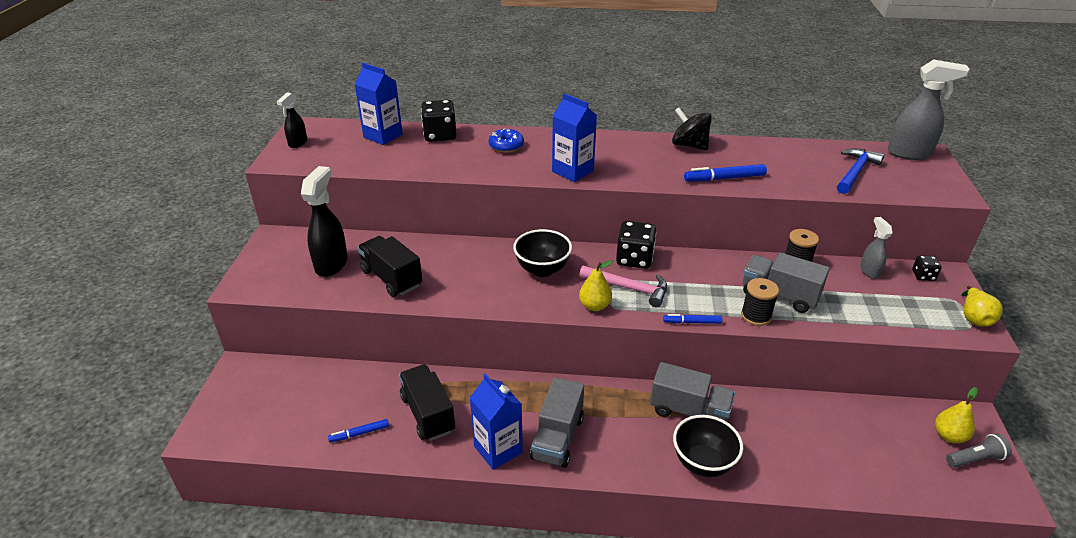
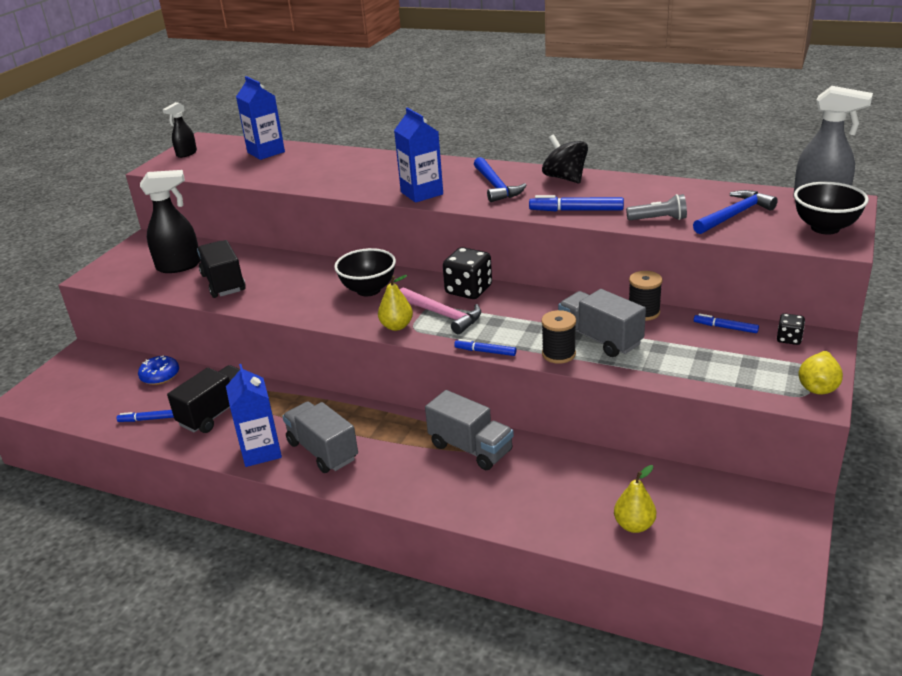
camera: 20 degrees right, 5 degrees down
black spray bottle [301,166,348,277] -> black spray bottle turned 45 degrees clockwise [140,170,200,273]
black truck [399,364,455,441] -> black truck turned 45 degrees clockwise [167,365,240,433]
black dice [421,100,457,142] -> none
blue donut [489,128,524,153] -> blue donut moved to [138,355,179,385]
grey truck [530,377,584,468] -> grey truck turned 105 degrees clockwise [282,401,358,473]
black bowl [673,415,743,477] -> black bowl moved to [794,182,869,234]
grey spray bottle [860,217,893,279] -> blue marker [694,314,759,333]
yellow pear [935,387,978,443] -> yellow pear moved to [614,465,656,533]
grey flashlight [946,433,1012,468] -> grey flashlight moved to [626,194,687,220]
none -> blue hammer [474,157,526,202]

